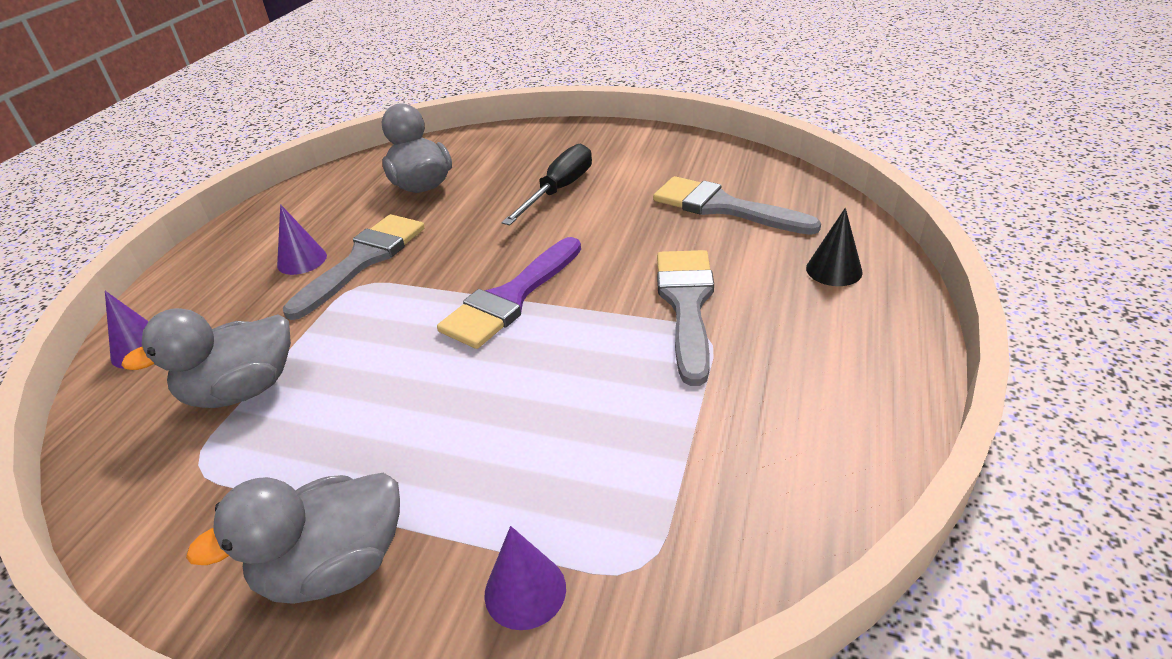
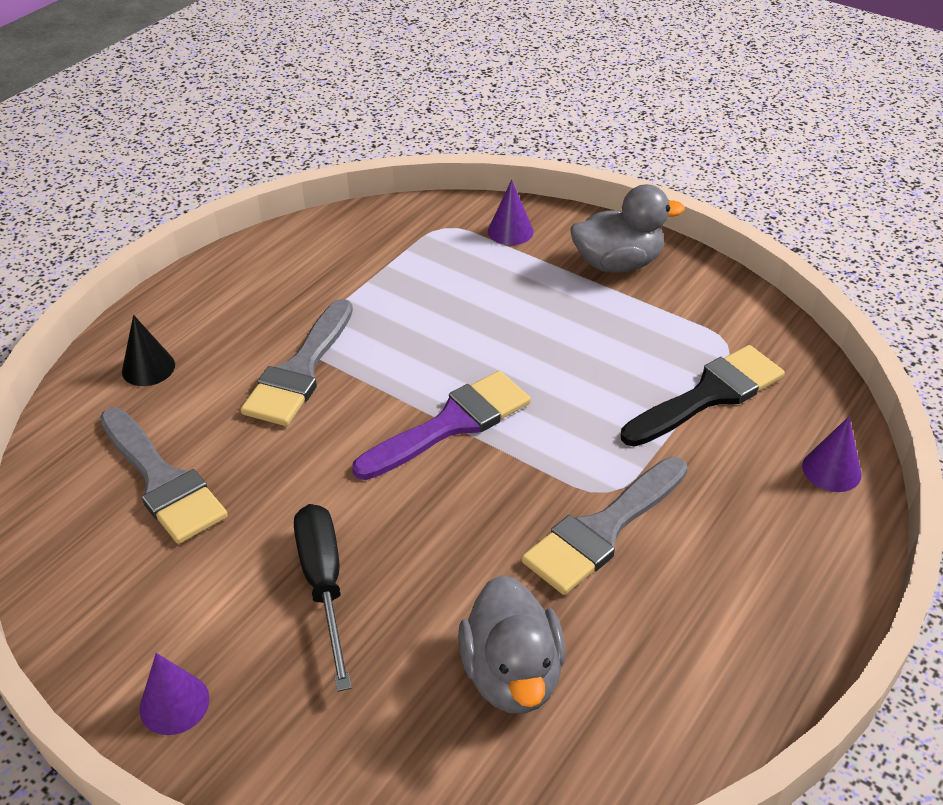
camera: 165 degrees left, 5 degrees up
grey duck [121,308,291,408] -> black brush [621,345,785,447]
purple cone [277,204,327,275] -> purple cone moved to [140,653,210,735]
black screwdriver [502,144,592,225] -> black screwdriver turned 120 degrees clockwise [294,504,352,692]

